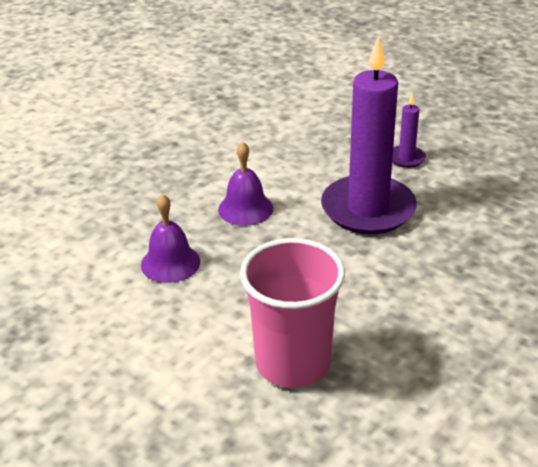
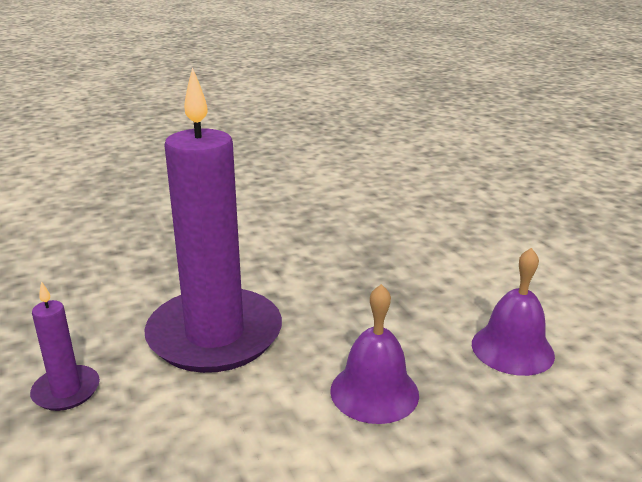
camera: 155 degrees left, 10 degrees down
pink cup [240,238,345,388] -> none

